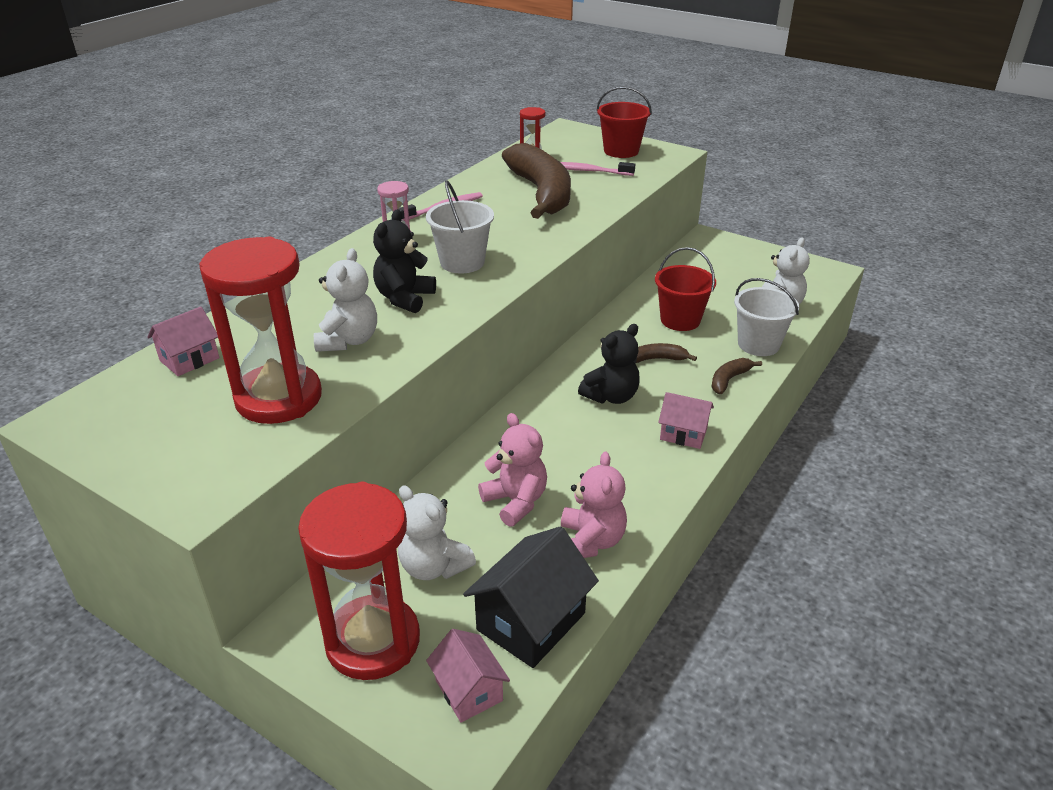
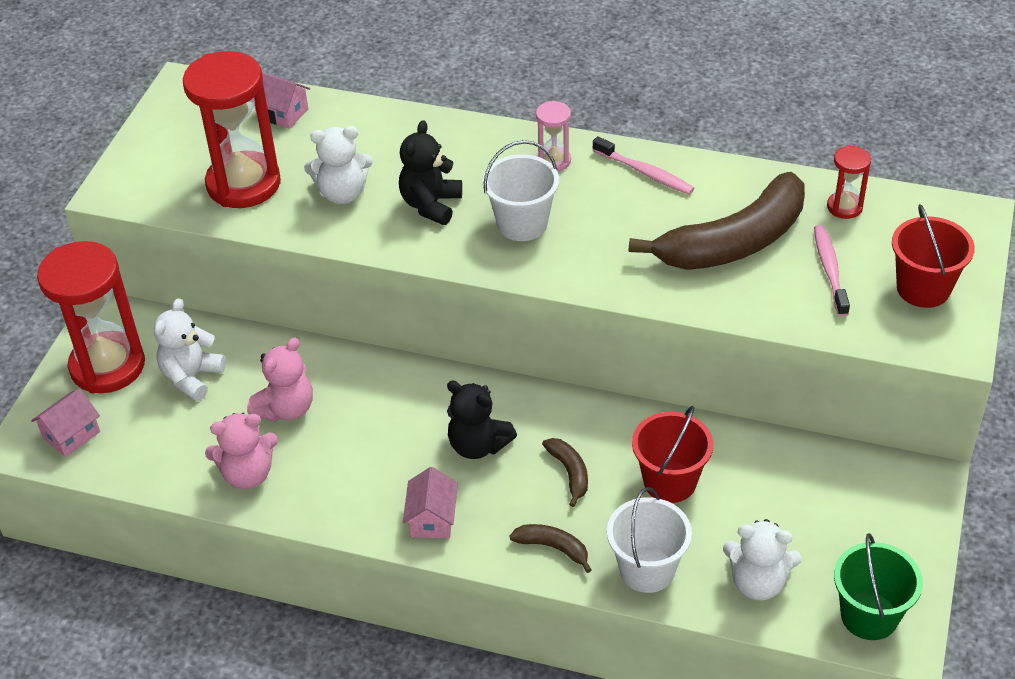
camera: 75 degrees right, 10 degrees up
black teddy bear [373,209,436,313] -> black teddy bear turned 75 degrees counterclockwise [399,120,462,225]
black house [463,526,599,668] -> none
none -> green bucket [834,533,923,640]

